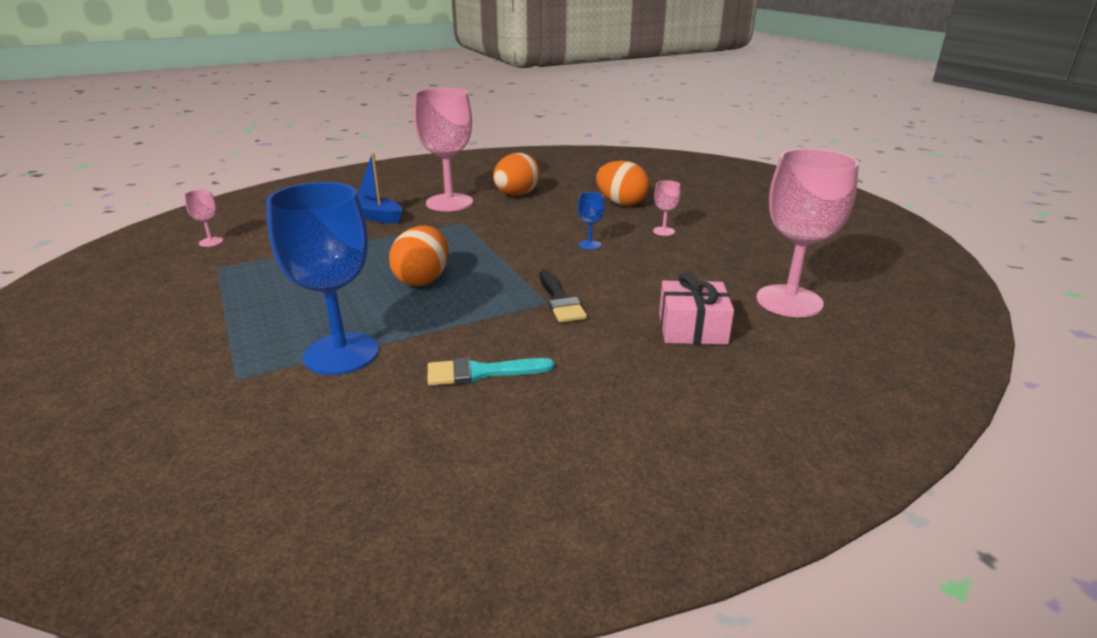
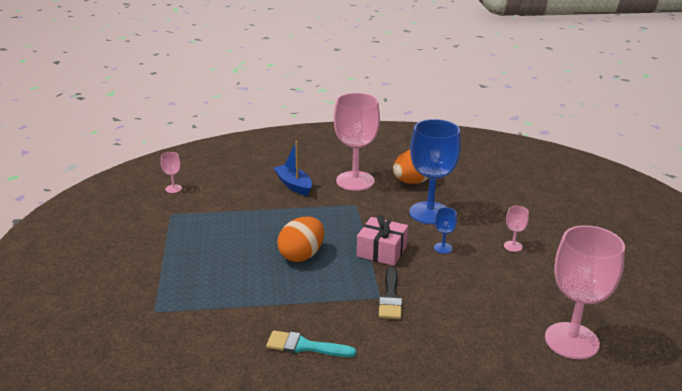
camera: 20 degrees right, 0 degrees up
blue goblet [266,182,379,375] -> blue goblet moved to [409,119,461,224]
orange egg [596,160,650,206] -> none
pink gift [659,272,734,345] -> pink gift moved to [357,214,408,266]

